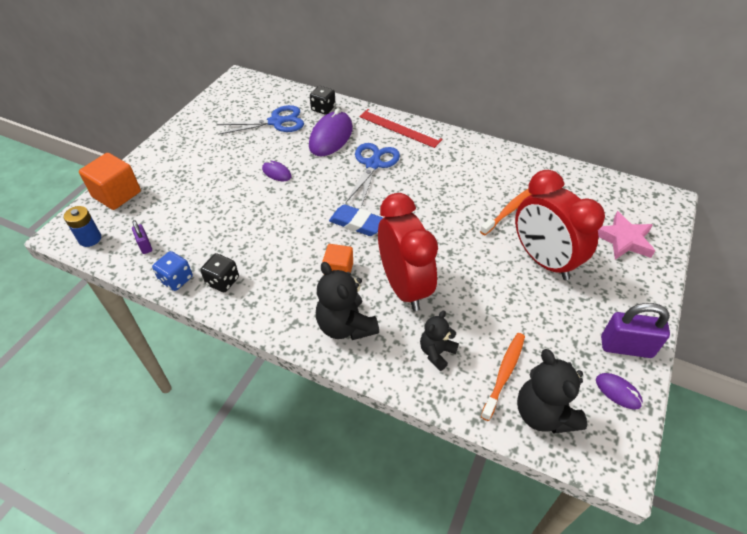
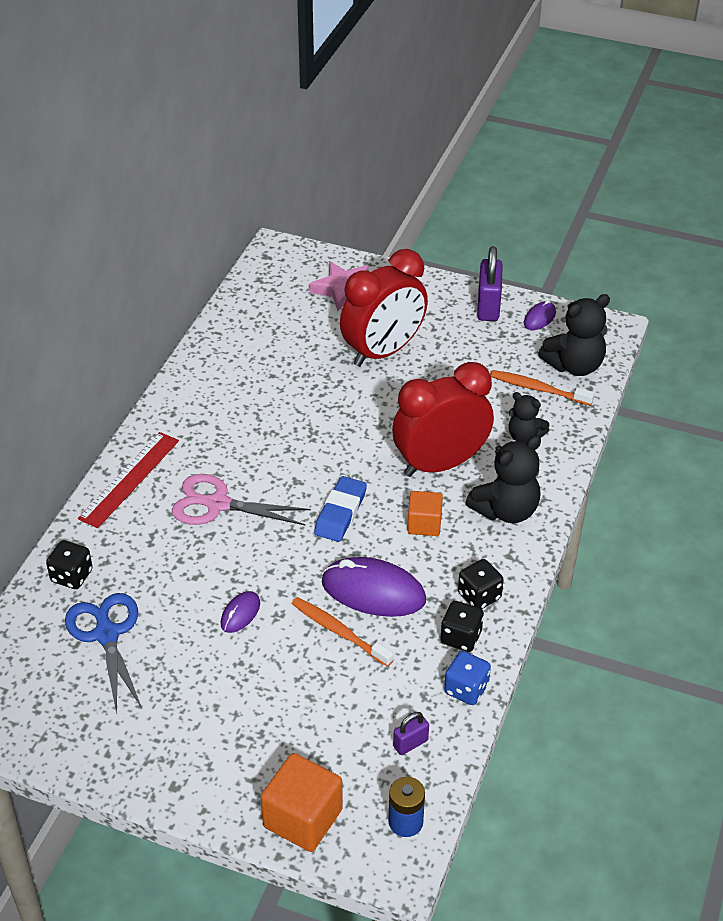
camera: 95 degrees left, 5 degrees down
purple mouse [309,108,353,156] -> purple mouse moved to [322,557,426,617]
blue scissors [346,143,400,207] -> pink scissors [172,474,311,525]
orange toothbrush [480,189,532,235] -> orange toothbrush moved to [292,597,394,667]
none -> black dice [458,559,504,609]

